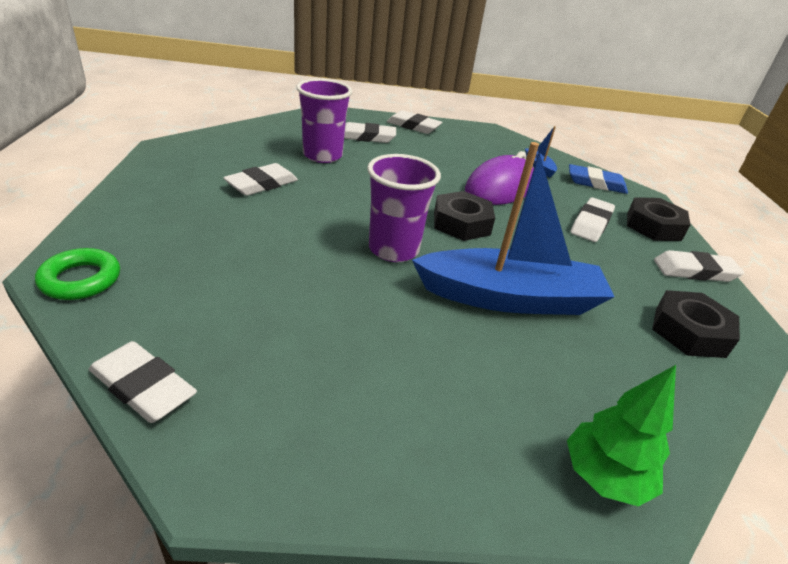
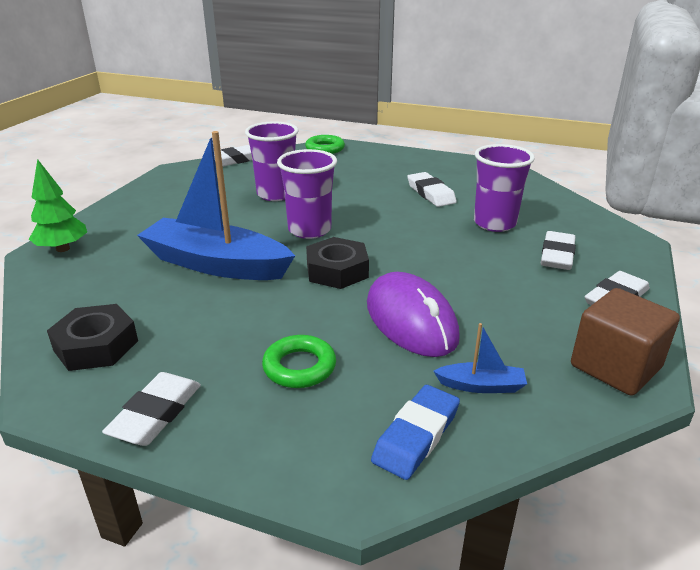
camera: 115 degrees right, 5 degrees down
blue boat [412,142,615,315] -> blue boat turned 90 degrees clockwise [137,131,295,280]
white eraser [570,197,615,242] -> green ring [262,335,336,388]
black nut [627,197,691,241] -> none
none -> purple cup [245,121,299,201]
none -> brown cube [571,288,680,396]

